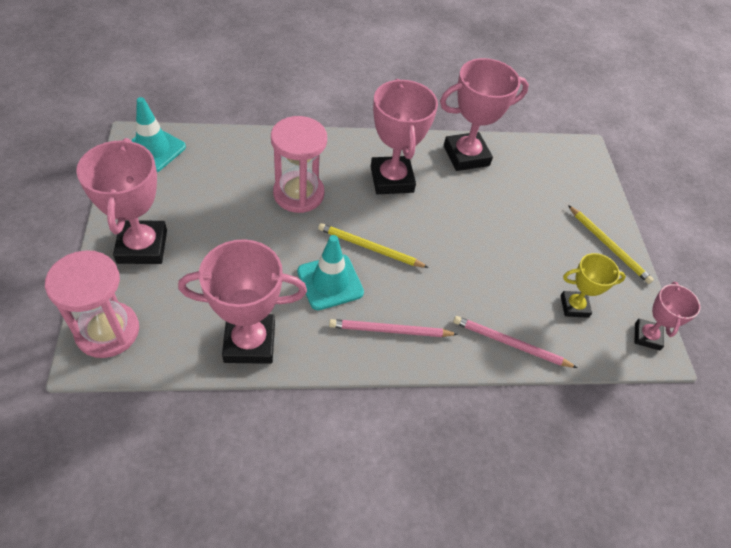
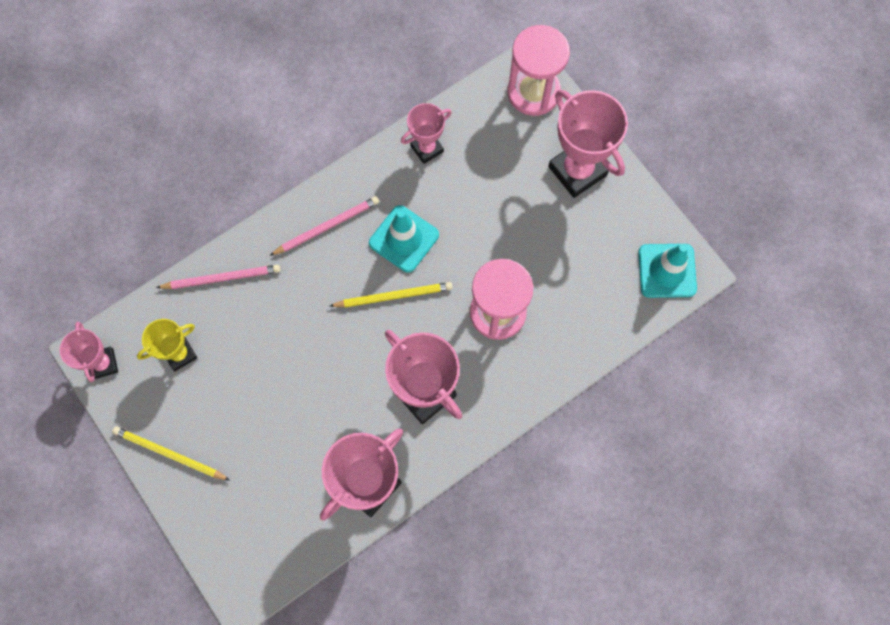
camera: 155 degrees right, 20 degrees up
pink trophy [178,239,307,364] -> pink trophy [401,103,452,164], size x0.58

